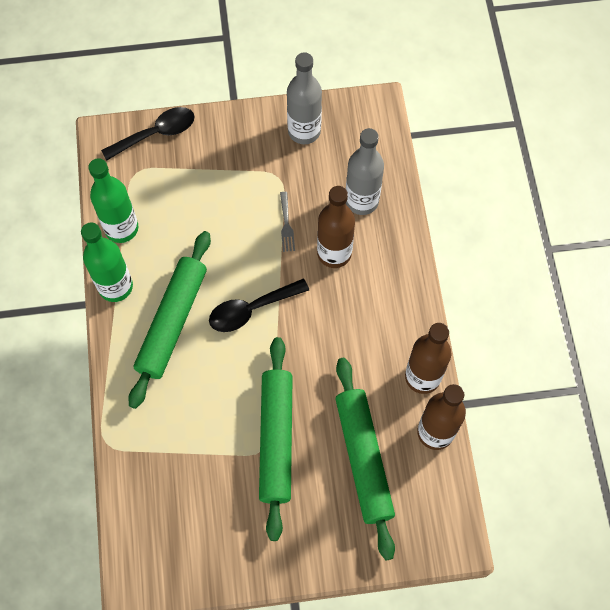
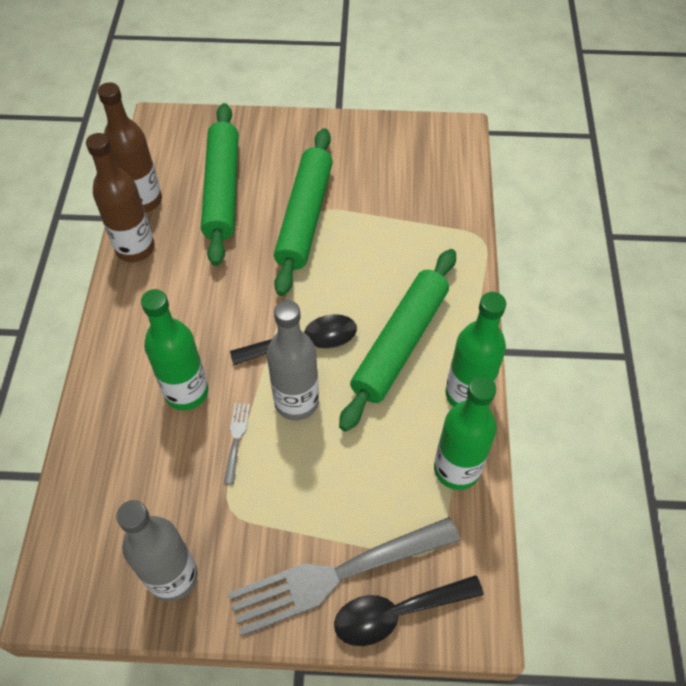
camera: 170 degrees left, 10 degrees down
brown bottle [317,186,355,268] -> green bottle [141,289,208,410]
grey bottle [346,128,384,215] -> grey bottle moved to [267,300,319,421]
none -> grey fork [228,517,460,636]

